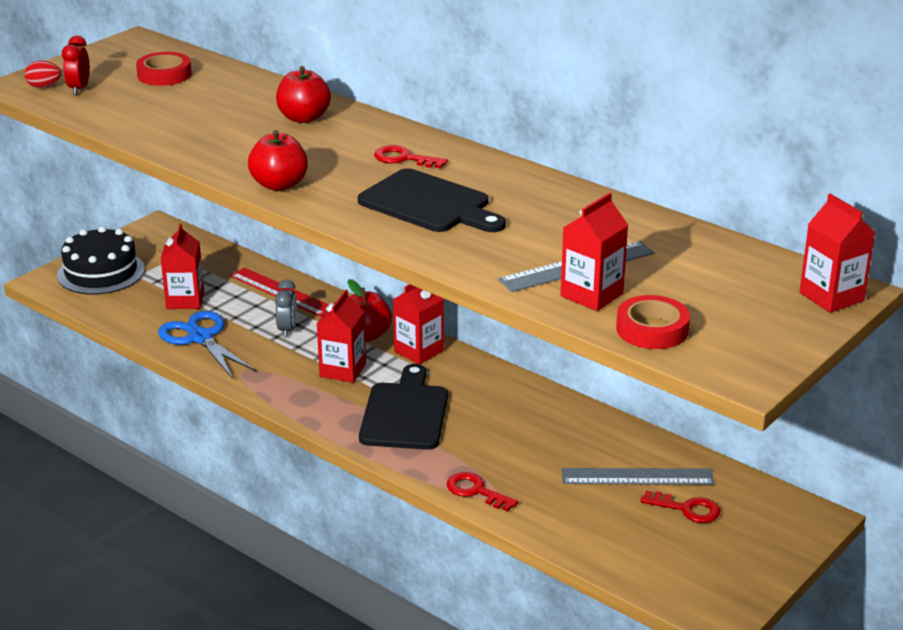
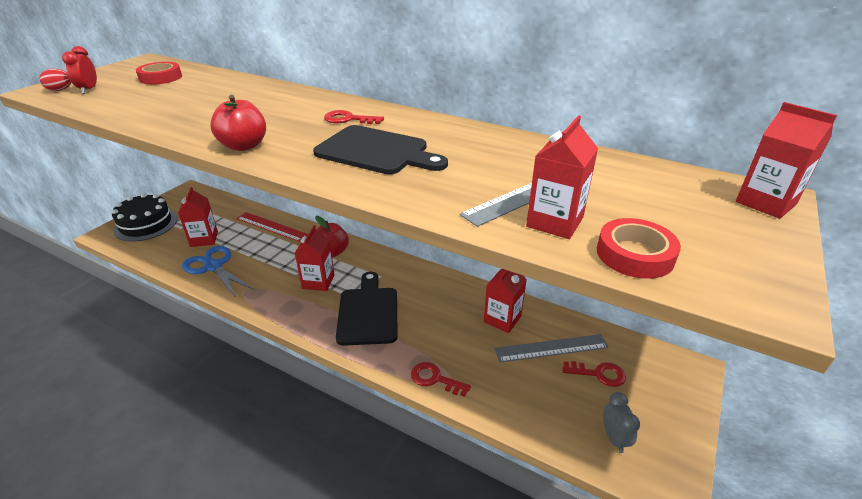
camera: 10 degrees left, 5 degrees up
grey clock [275,280,297,337] -> grey clock moved to [603,392,640,453]
red apple [276,66,331,123] -> none
red carton [393,284,444,364] -> red carton moved to [484,269,527,333]

